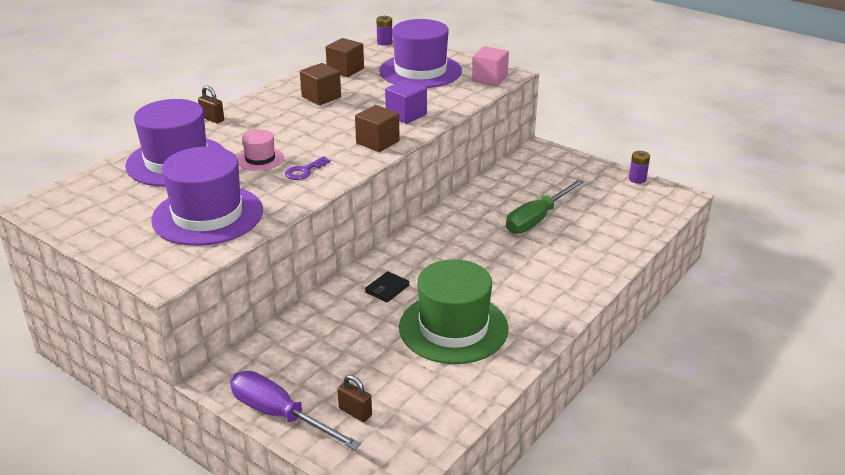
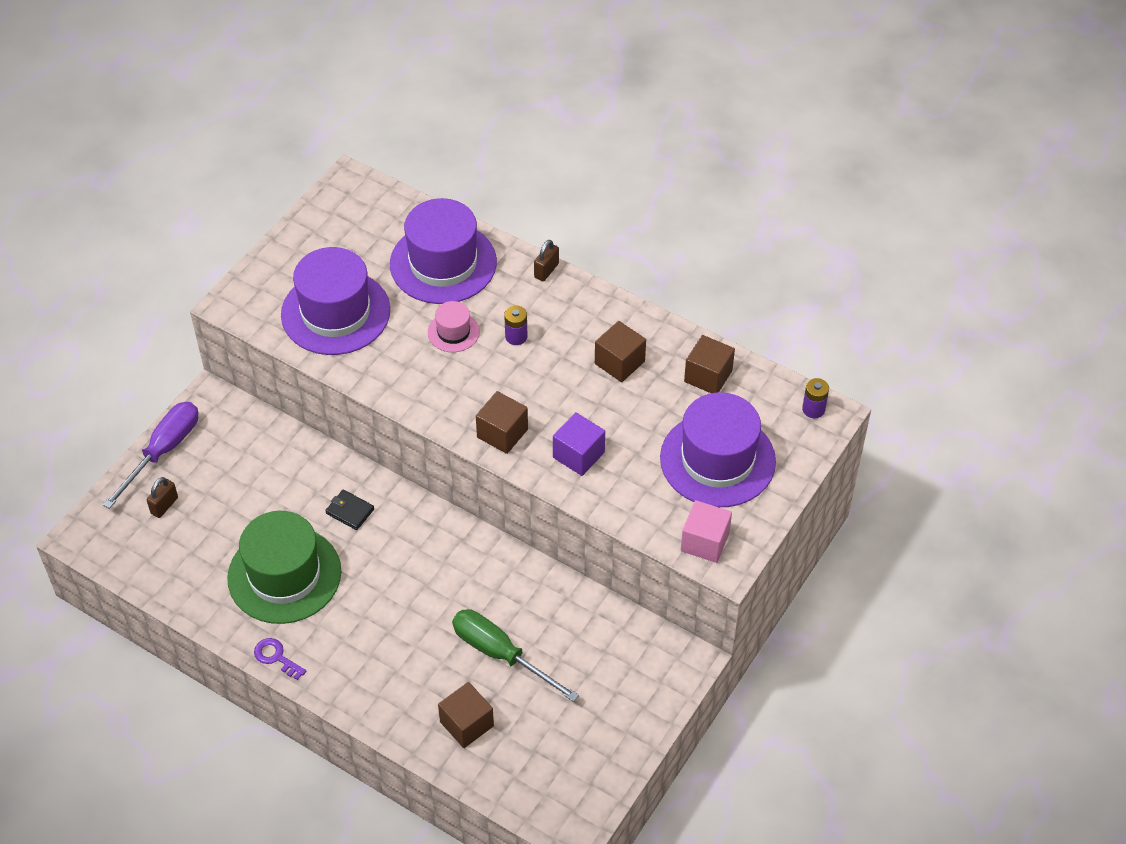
camera: 85 degrees right, 20 degrees up
purple key [285,156,330,180] -> purple key moved to [254,638,306,680]
purple battery [629,151,650,184] -> purple battery moved to [504,306,527,345]
none -> brown cube [438,682,494,748]

